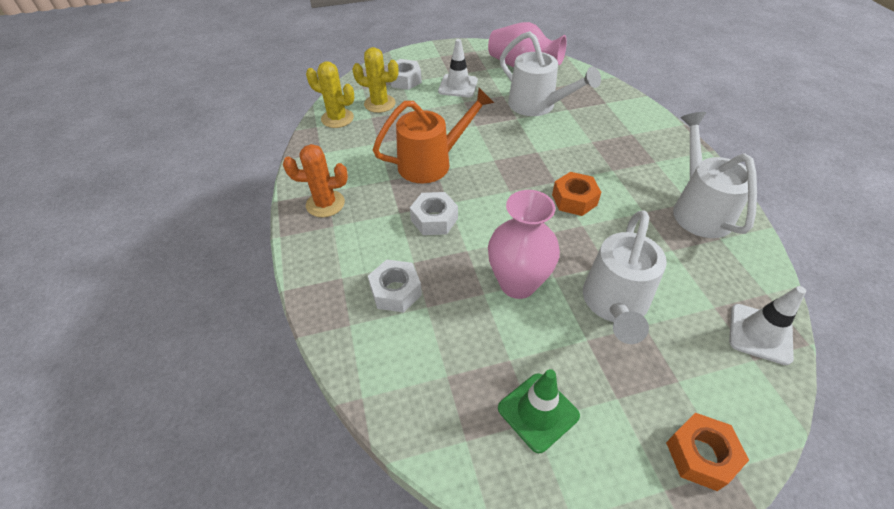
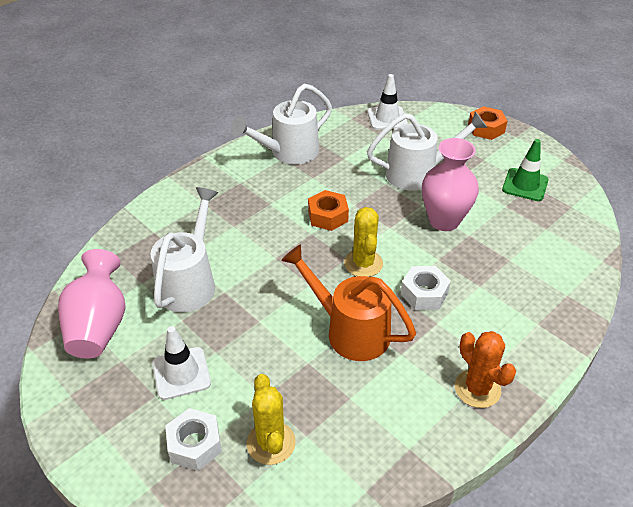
camera: 120 degrees left, 5 degrees down
yellow cactus [306,61,354,128] -> yellow cactus moved to [344,207,383,277]
white nut [368,260,422,312] -> none

